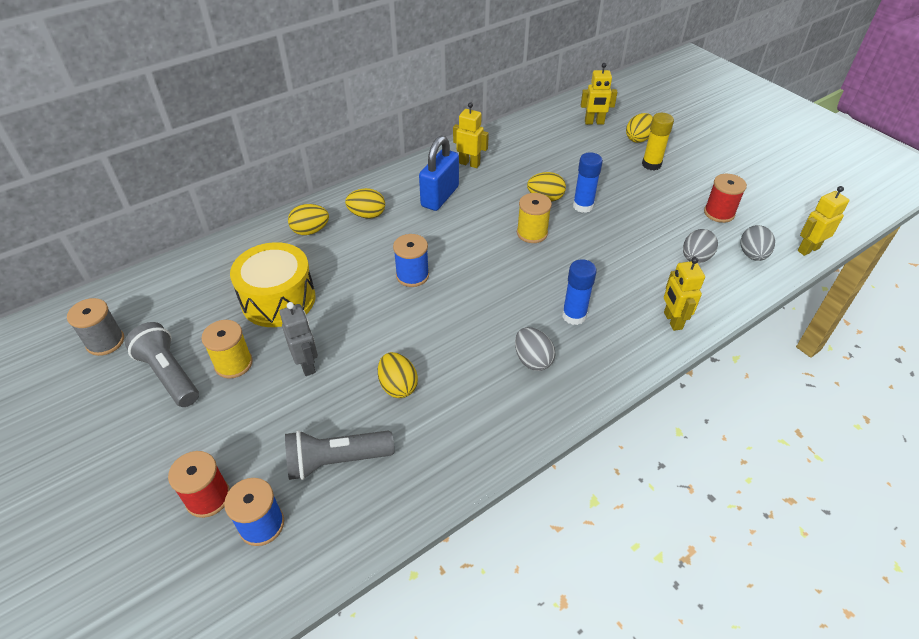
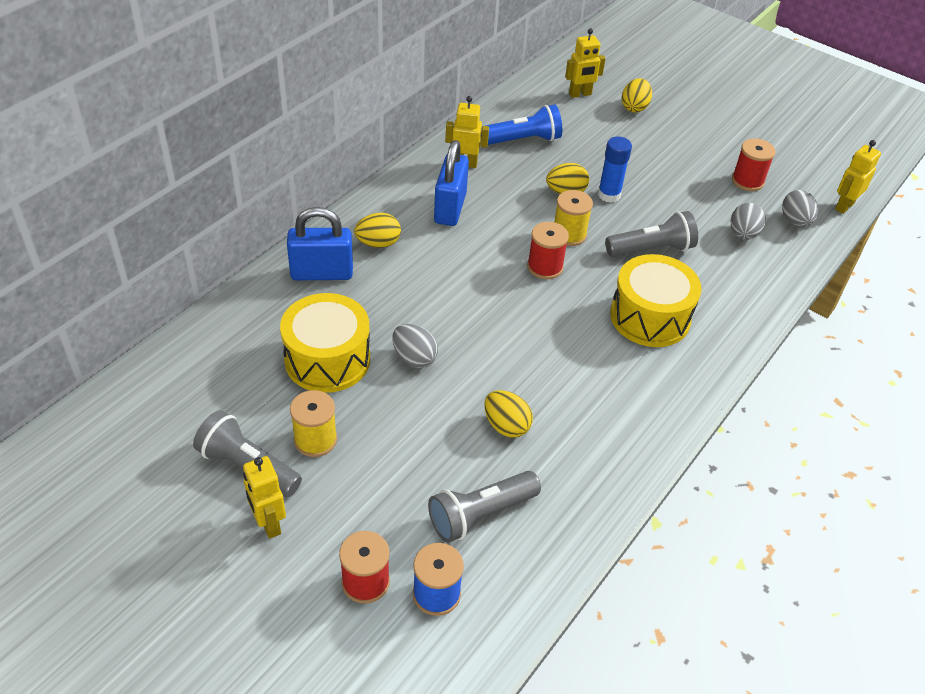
camera: 20 degrees left, 0 degrees up
grey spool [67,298,124,356] -> none
grey robot [279,302,318,376] -> none
yellow egg [288,204,329,235] -> blue padlock [287,207,353,280]
blue spool [393,234,429,287] -> none
grey egg [515,327,556,371] -> grey egg moved to [393,324,438,368]
blue glue stick [562,259,597,325] -> yellow drum [610,254,702,347]
yellow glue stick [642,113,674,171] -> none
yellow robot [664,257,705,331] -> yellow robot moved to [243,456,286,539]
none -> blue flashlight [481,104,562,145]
none -> red spool [527,222,569,279]
none -> grey flashlight [605,211,698,257]

